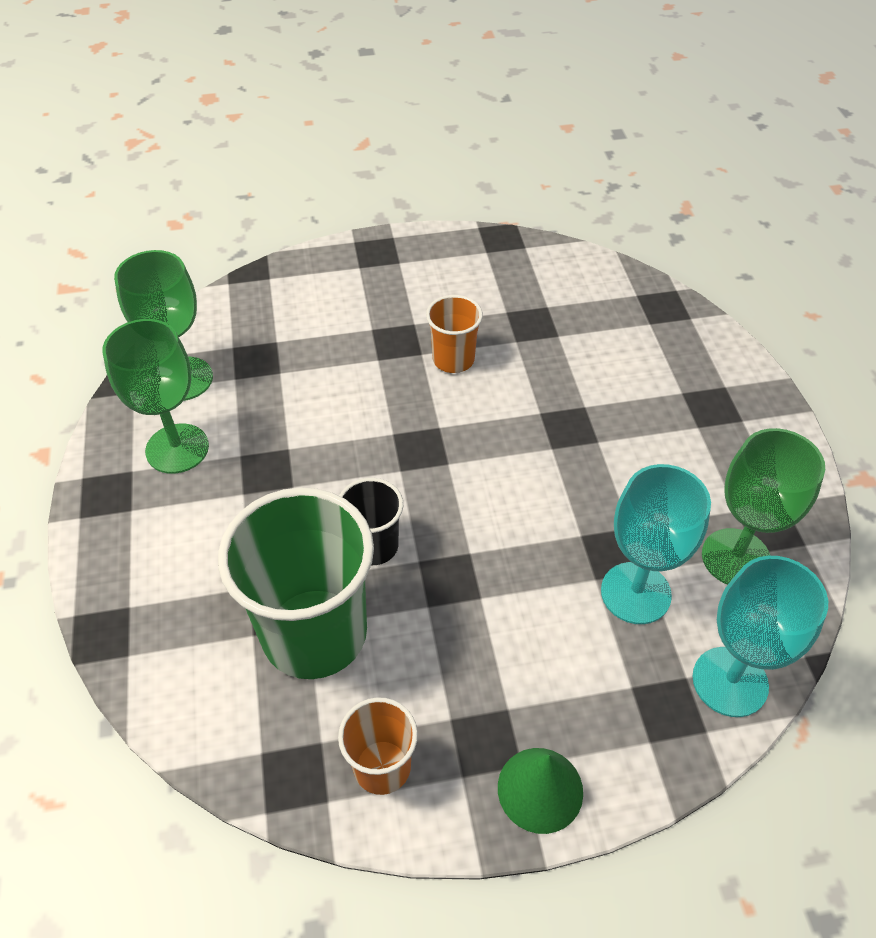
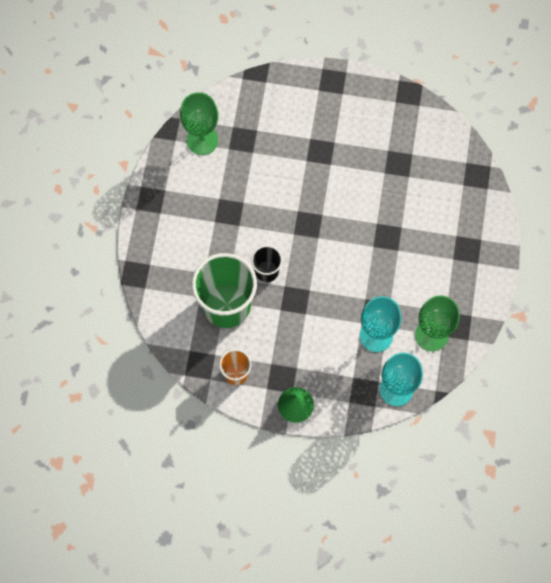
camera: 20 degrees right, 20 degrees up
green goblet [103,319,209,474] -> none
orange cup [426,295,483,373] -> none

